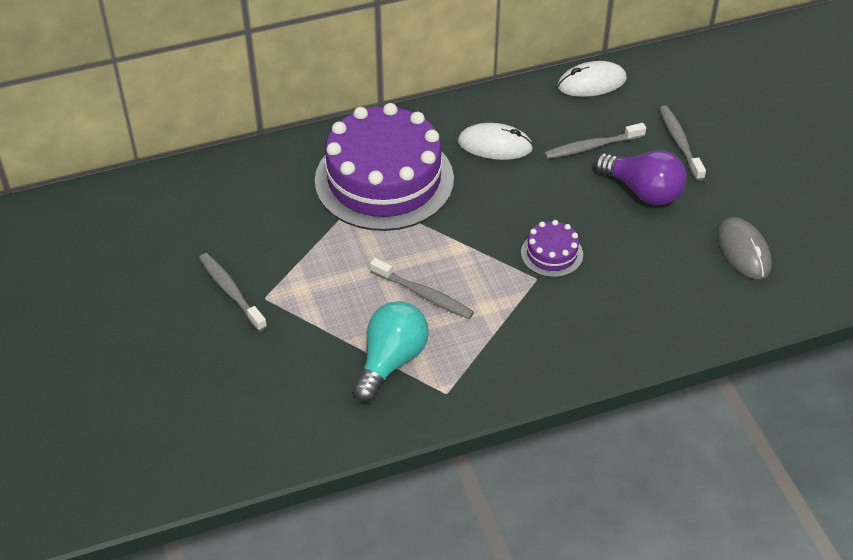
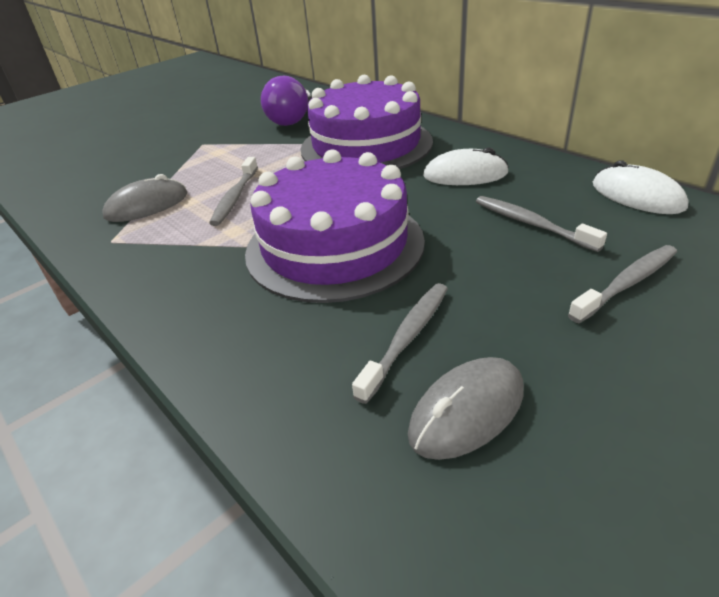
camera: 70 degrees right, 10 degrees down
grey toothbrush [199,253,267,331] -> grey toothbrush moved to [352,283,448,404]
turquoise light bulb [353,301,429,402] -> grey mouse [103,174,187,222]
white mouse [458,123,533,160] -> white mouse turned 75 degrees counterclockwise [423,147,509,185]
purple cake [521,220,583,277] -> purple cake [245,149,425,303], size x2.35
purple light bulb [595,150,687,206] -> purple light bulb moved to [261,75,311,126]

